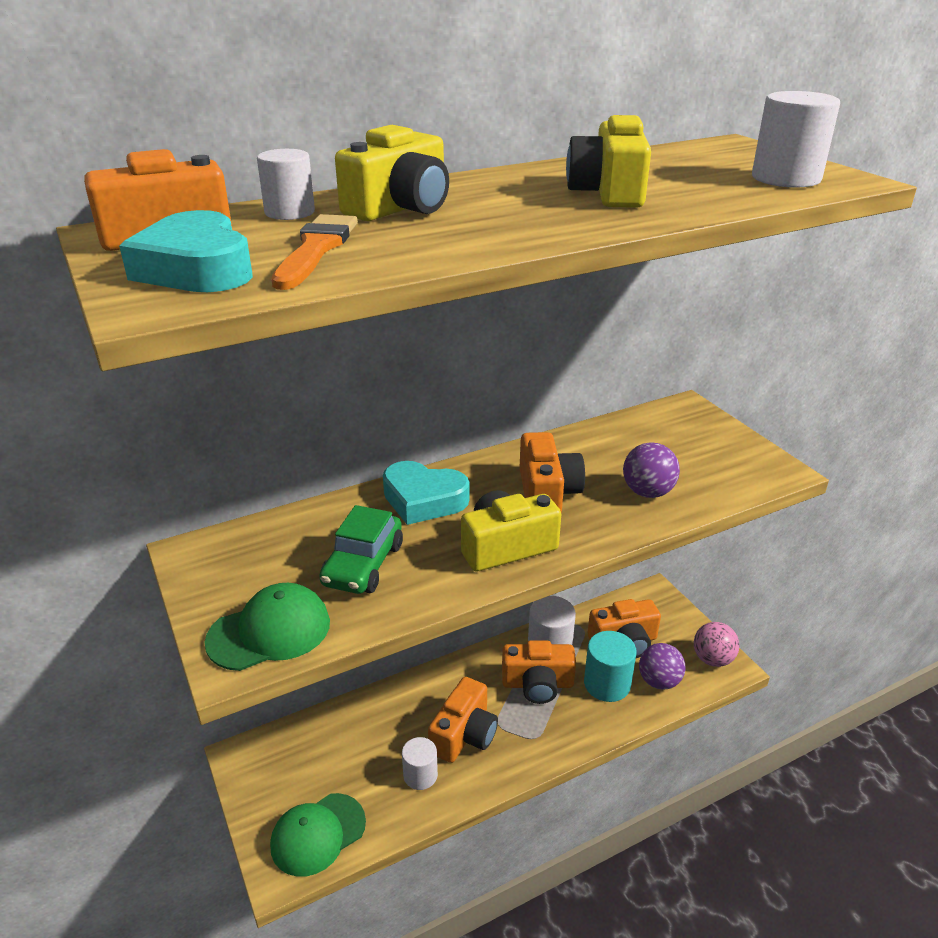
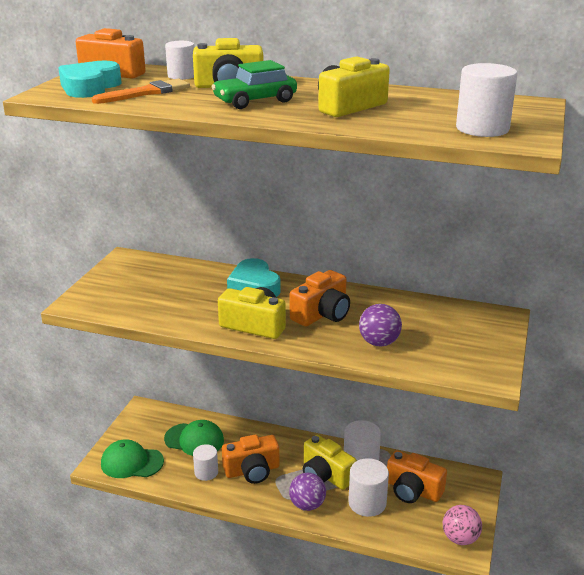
camera: 45 degrees right, 5 degrees down
green cap [205,583,330,671] -> green cap moved to [164,420,224,456]
green car [319,505,403,594] -> green car moved to [211,60,297,109]
orange camera [502,641,576,704] -> yellow camera [303,435,357,490]
turquoise cylinder [584,631,637,702] -> white cylinder [348,458,389,517]
purple ball [639,643,685,690] -> purple ball moved to [289,473,326,511]

